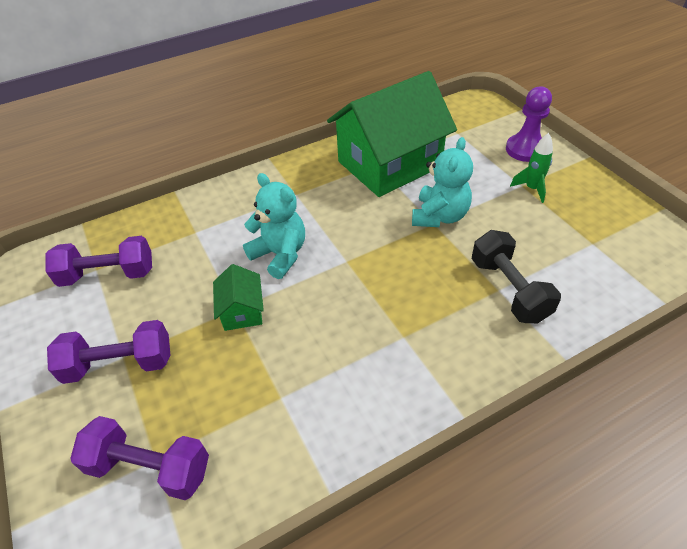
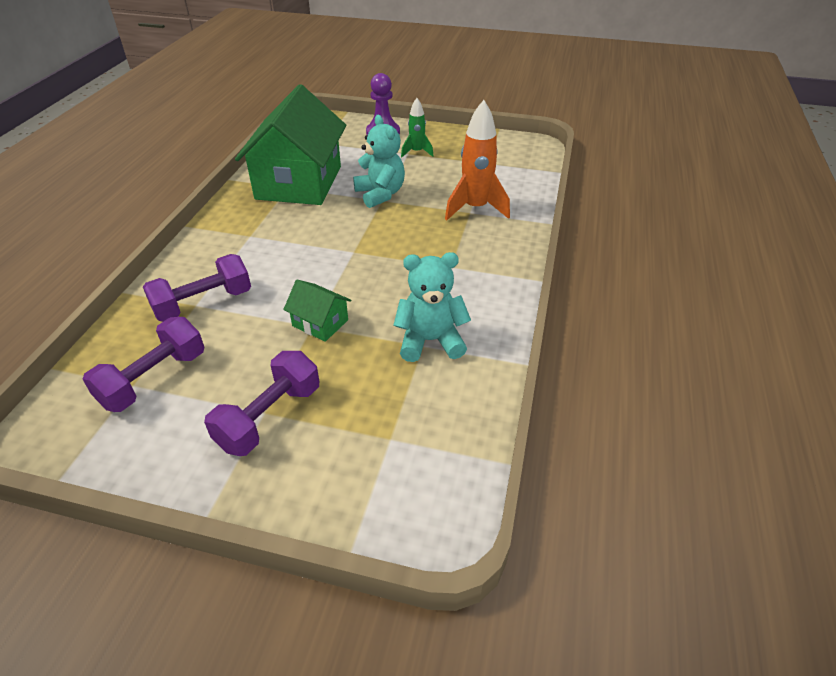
camera: 50 degrees left, 5 degrees down
purple dumbbell [70,416,209,500] -> purple dumbbell moved to [143,254,251,322]
turquoise teddy bear [243,173,305,279] -> turquoise teddy bear moved to [393,252,471,362]
black dumbbell [472,230,561,323] -> orange rocket [445,100,510,220]

